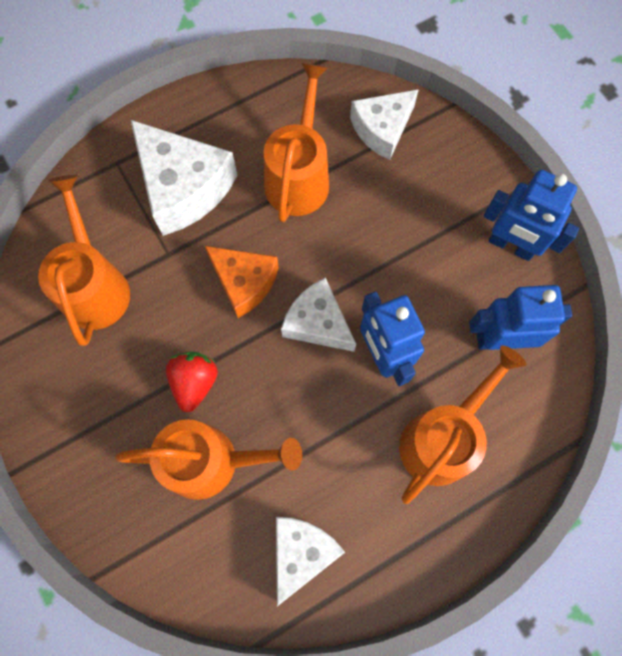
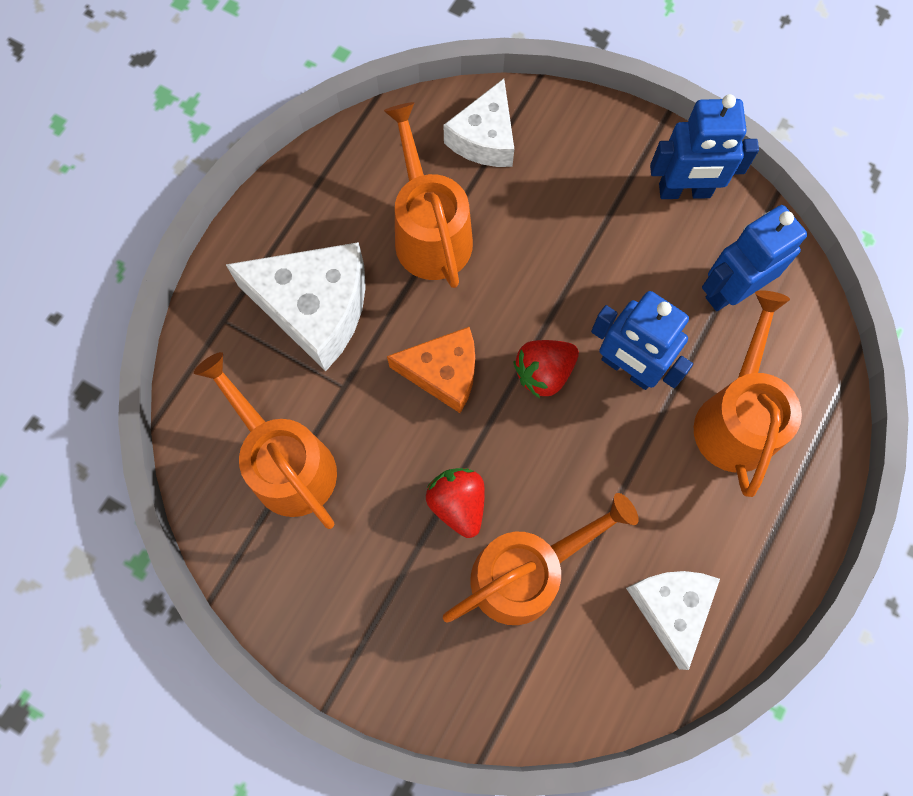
camera: 30 degrees left, 0 degrees up
white cheese [281,277,356,352] -> red strawberry [514,340,579,398]

